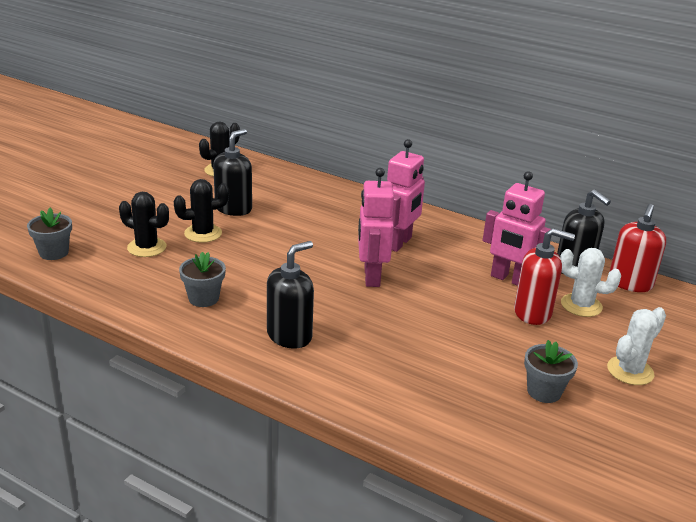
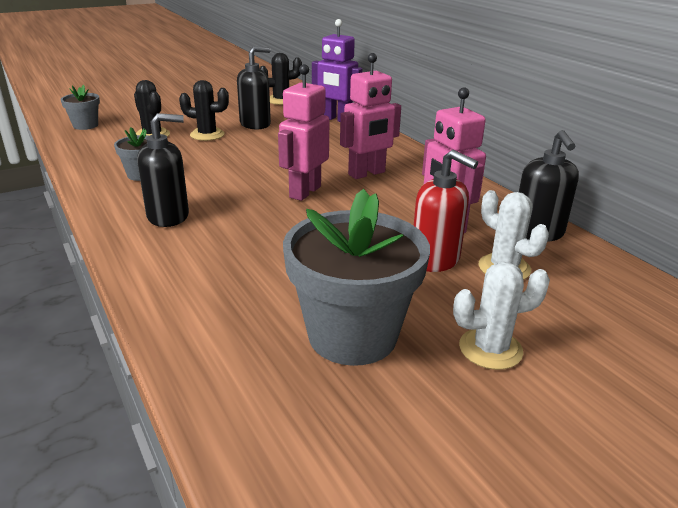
camera: 30 degrees right, 0 degrees up
grey flower pot [524,340,578,403] -> grey flower pot [283,189,430,366], size x2.04
red soap dispenser [609,204,666,292] -> none
none -> purple robot [312,19,362,122]

